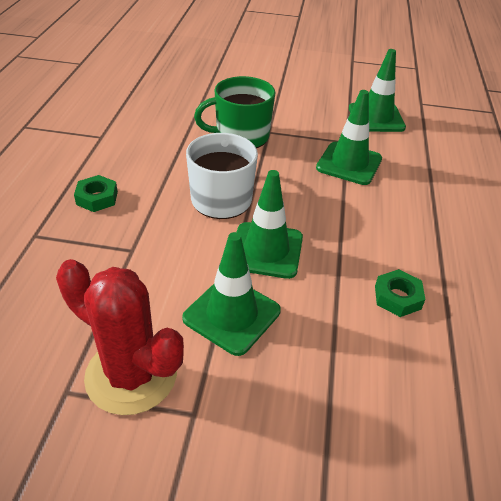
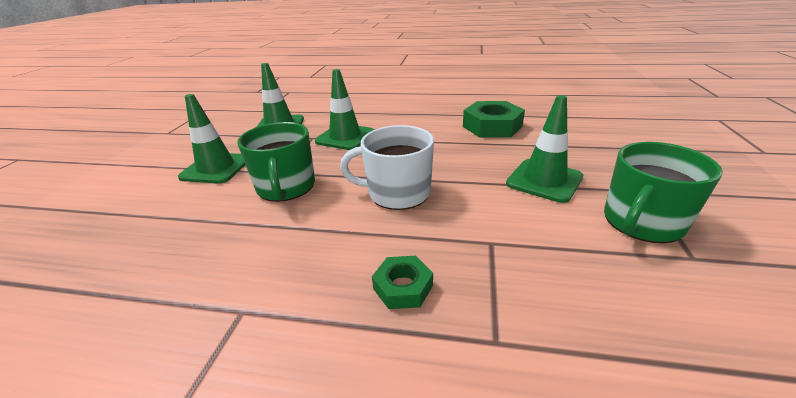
camera: 85 degrees left, 10 degrees down
red cactus [56,259,184,415] -> green mug [604,142,723,243]
green traffic cone [237,170,303,279] -> green traffic cone moved to [178,94,245,184]
green nut [375,269,426,317] -> green nut [463,101,525,137], size x1.82

